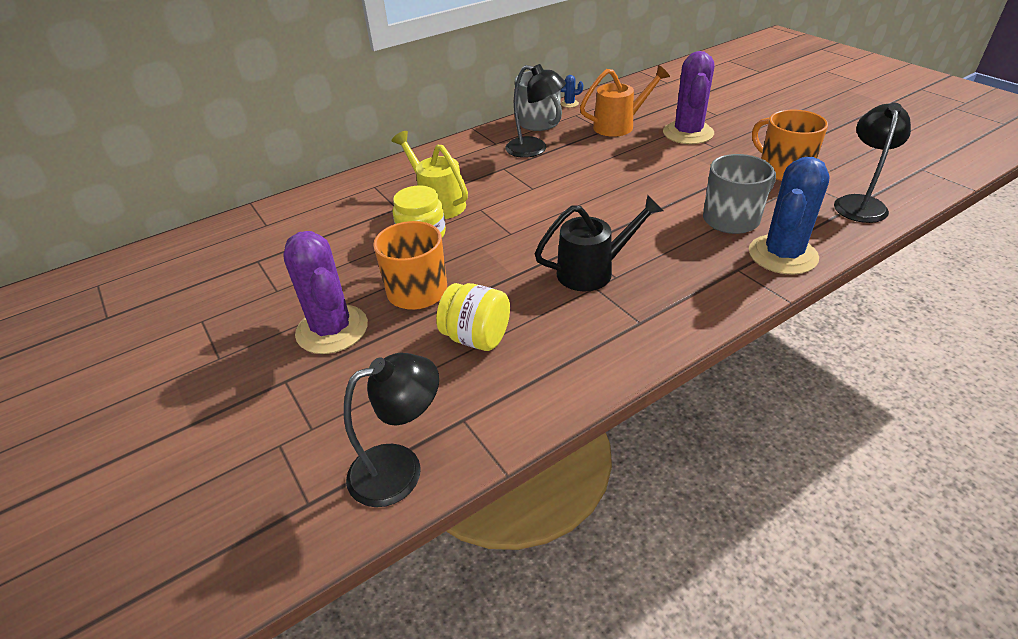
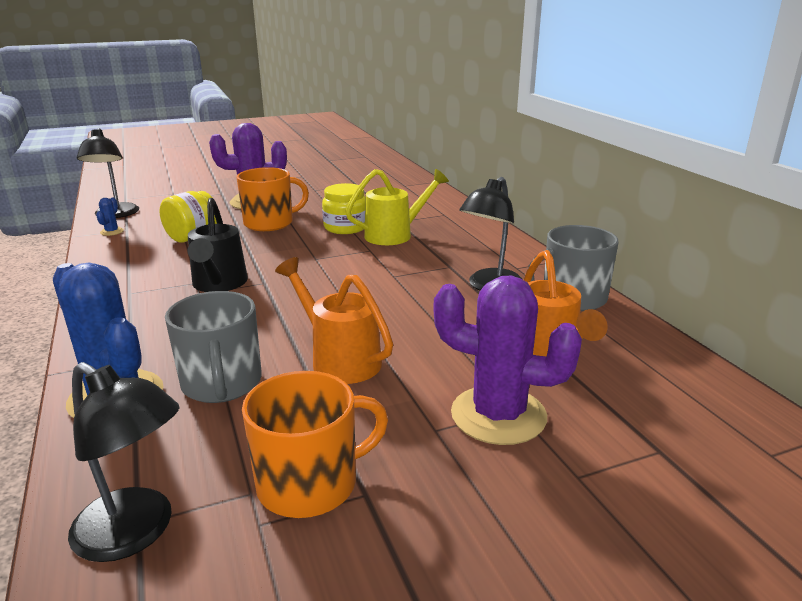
camera: 100 degrees right, 15 degrees down
blue cactus [561,75,583,108] -> blue cactus moved to [96,197,124,236]
none -> orange watering can [275,257,393,384]

